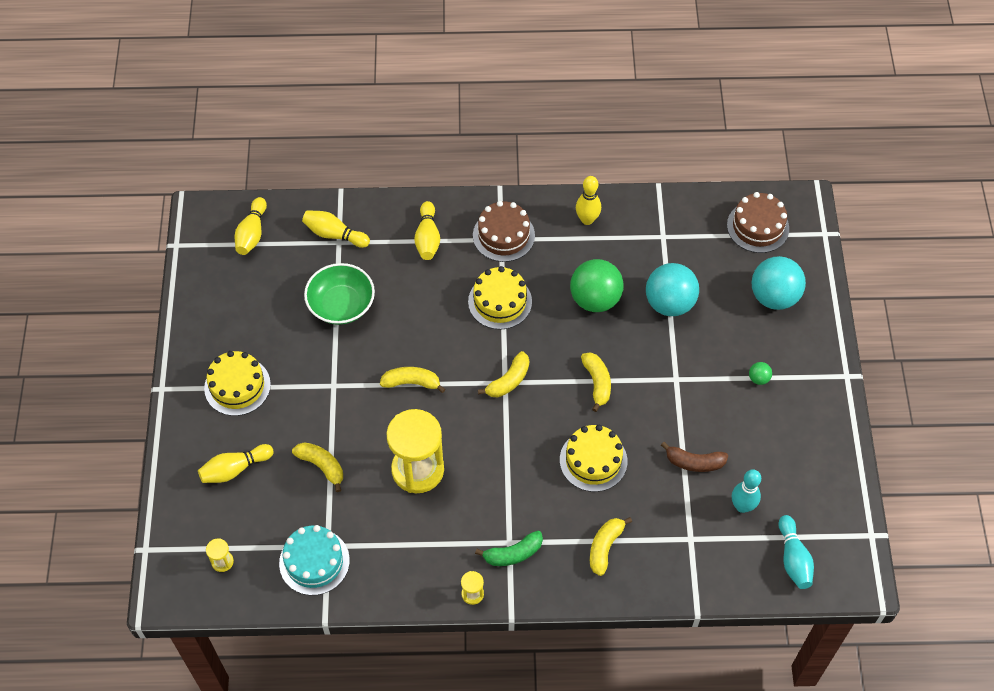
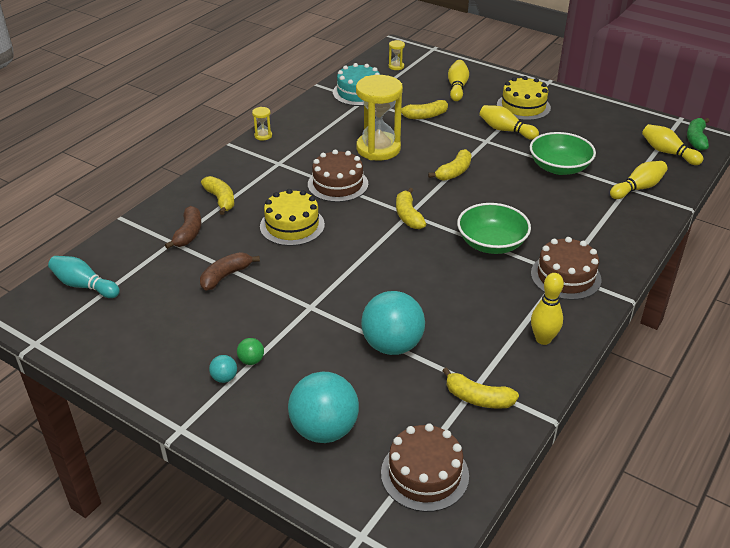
camera: 125 degrees right, 20 degrees down
yellow bowling pin [414,201,440,260] -> yellow bowling pin moved to [480,105,539,140]
yellow cake [468,266,532,330] -> green bowl [457,203,531,254]
green banana [475,531,543,566] -> green banana moved to [687,118,709,151]
green ball [570,259,624,312] -> none
yellow banana [581,352,611,412] -> yellow banana moved to [442,367,519,409]
turquoise bowling pin [732,469,761,513] -> none
none -> brown banana [165,206,202,249]
none -> turquoise ball [209,355,237,383]
none -> brown cake [308,149,368,202]

